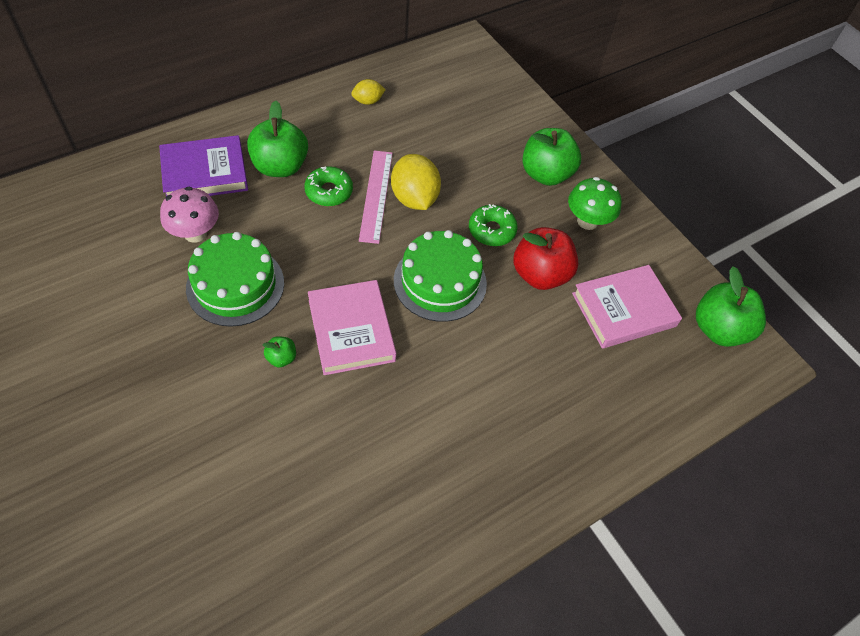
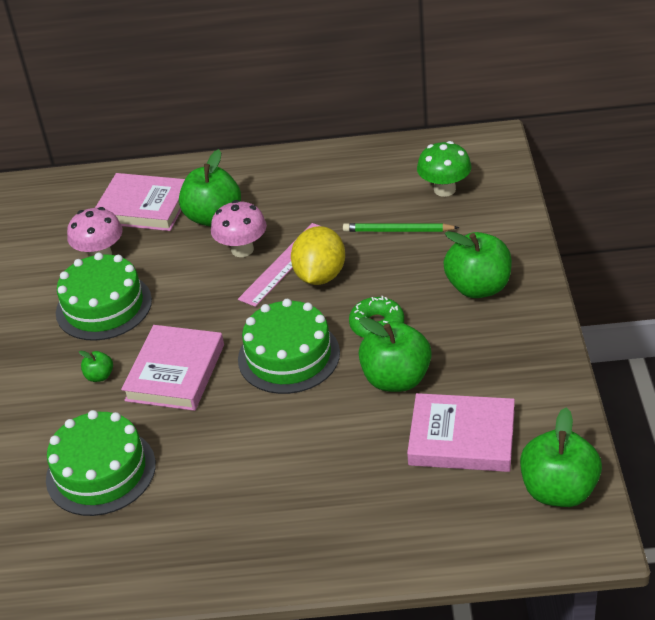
camera: 40 degrees right, 15 degrees down
purple book [159,135,248,196] -> pink book [95,173,185,231]
green donut [304,166,353,206] -> pink mushroom [211,200,267,257]
yellow lemon [351,79,386,105] -> none
red apple [513,227,578,290] -> green apple [359,317,432,392]
green mushroom [568,177,622,230] -> green mushroom moved to [417,141,471,197]
none -> green cake [46,410,156,516]
none -> green pencil [343,223,459,232]

